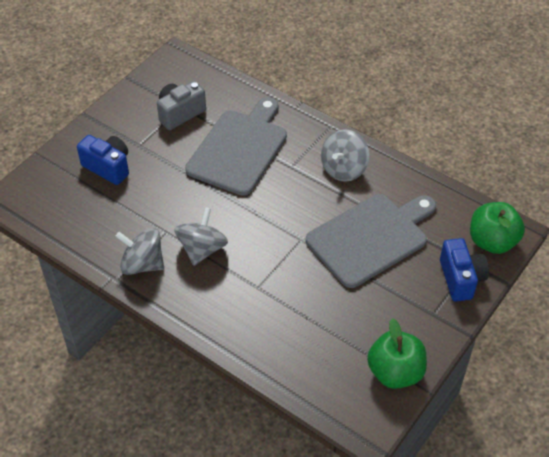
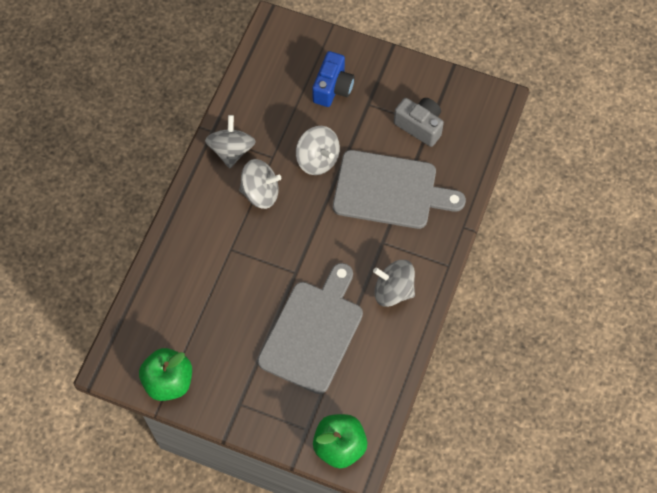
camera: 75 degrees right, 15 degrees up
grey cutting board [306,194,436,288] -> grey cutting board turned 105 degrees counterclockwise [258,263,363,394]
blue camera [440,238,489,301] -> none
none -> grey spinning top [296,126,340,175]

